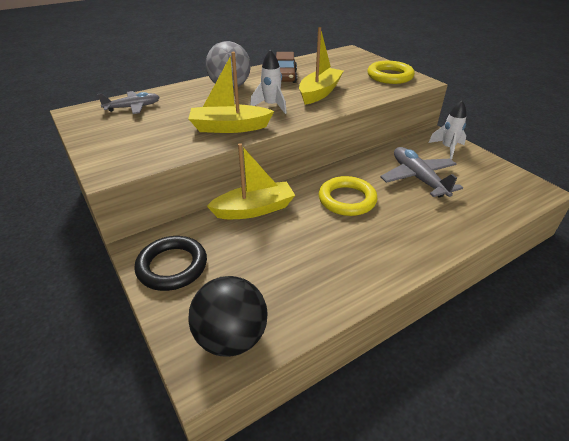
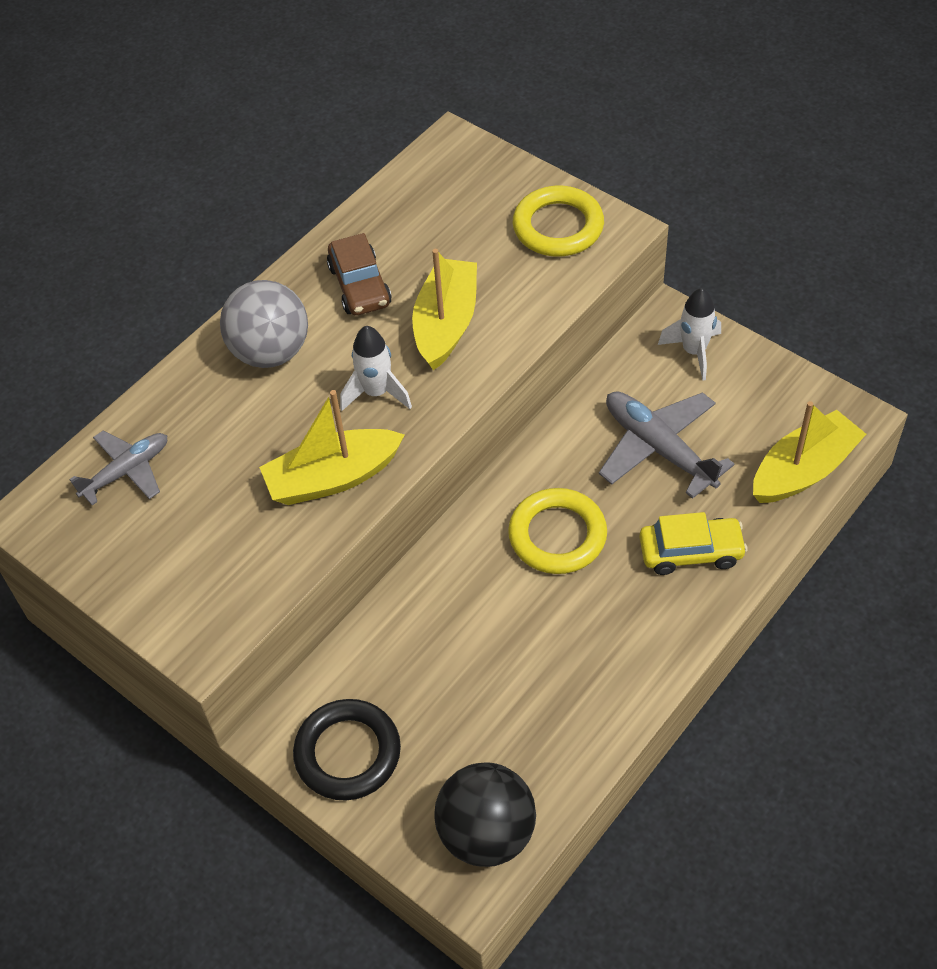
camera: 15 degrees left, 15 degrees up
yellow boat [207,143,295,219] -> yellow boat moved to [753,401,866,503]
none -> yellow car [639,512,748,575]

